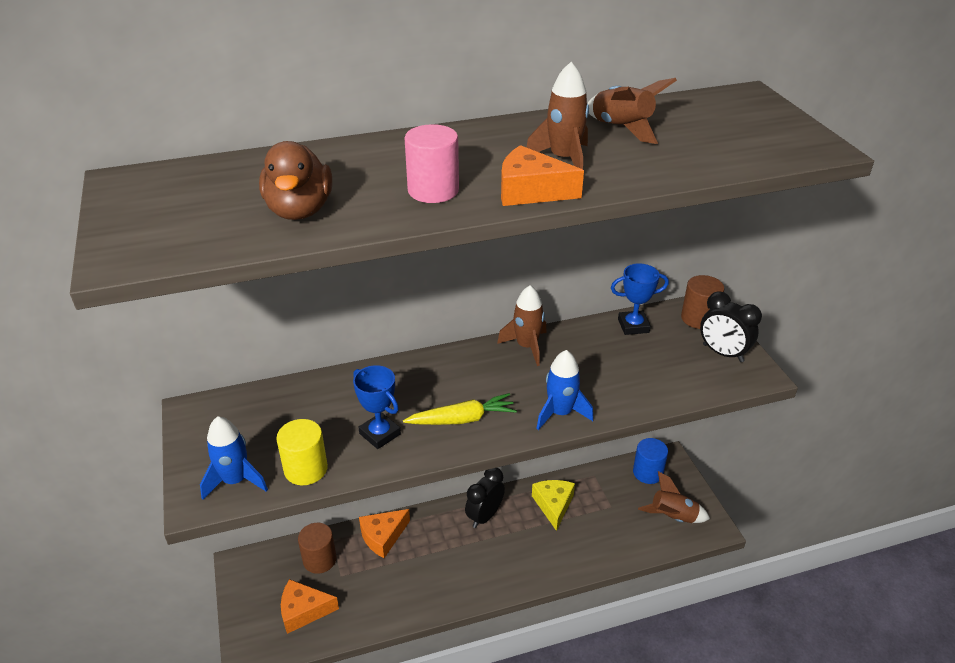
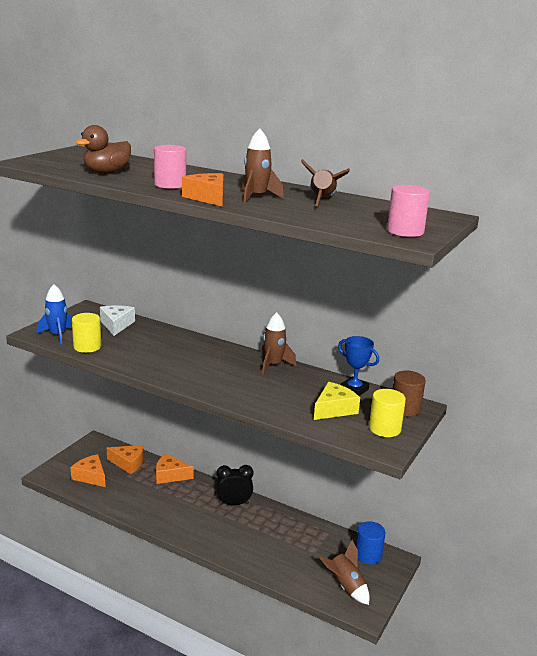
camera: 45 degrees right, 15 degrees down
brown cylinder [298,523,337,574] -> orange cheese [107,445,144,474]
blue trophy [353,365,401,449] -> none
yellow carrot [403,393,517,425] -> none
yellow cheese [532,480,575,531] -> yellow cheese moved to [314,382,360,420]
blue rocket [536,350,594,430] -> none
black clock [700,291,762,362] -> yellow cylinder [369,389,406,437]
none -> white cheese [100,305,135,336]
none -> pink cylinder [387,185,430,237]

